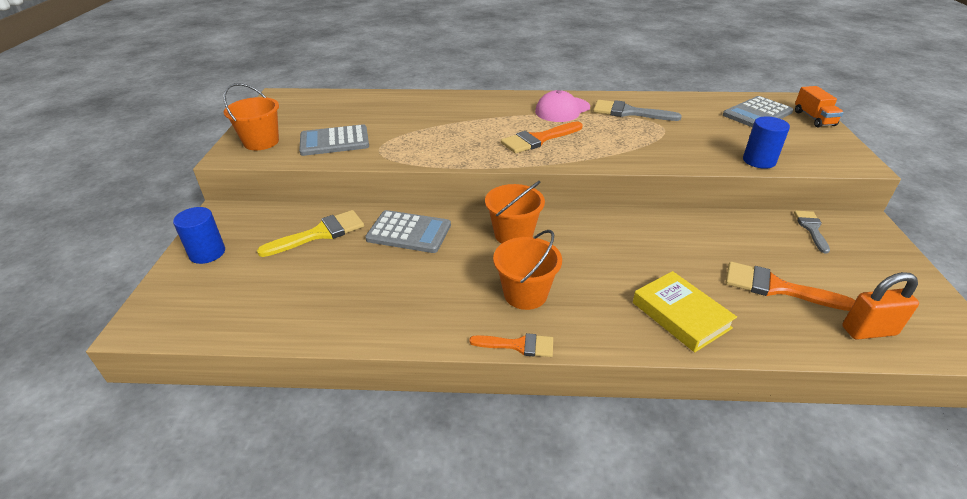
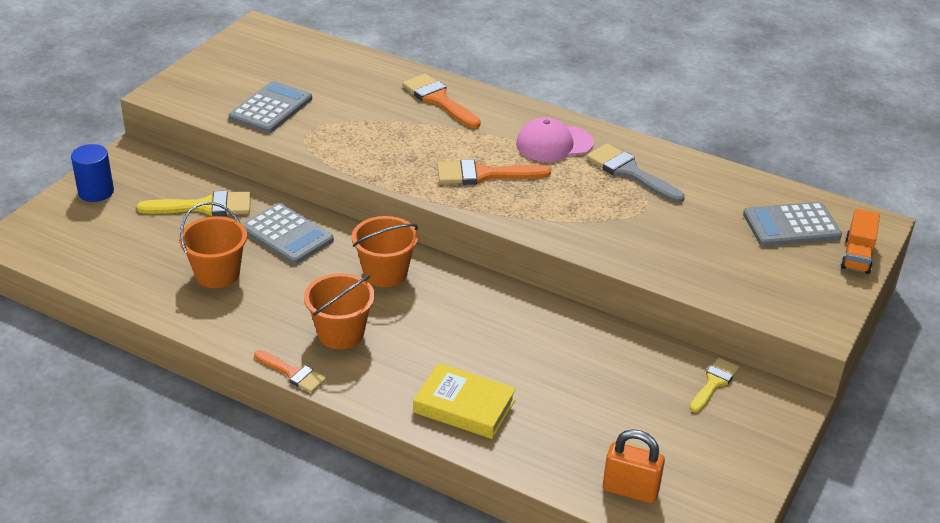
camera: 25 degrees right, 0 degrees up
orange bucket [223,83,279,150] -> orange bucket moved to [179,202,247,288]
grey calculator [299,124,369,156] -> grey calculator turned 105 degrees clockwise [229,81,312,133]
yellow book [633,271,737,352] -> yellow book turned 60 degrees counterclockwise [413,363,516,439]
orange brush [726,262,855,311] -> orange brush moved to [402,74,481,128]
blue cylinder [743,116,790,169] -> none
grey brush [794,211,830,254] -> yellow brush [690,357,739,413]

